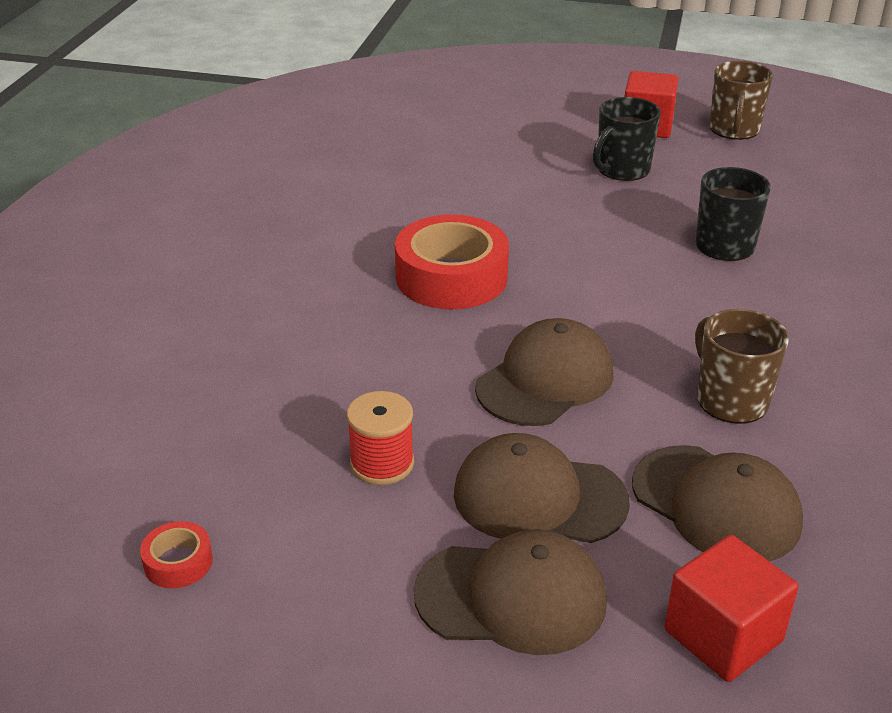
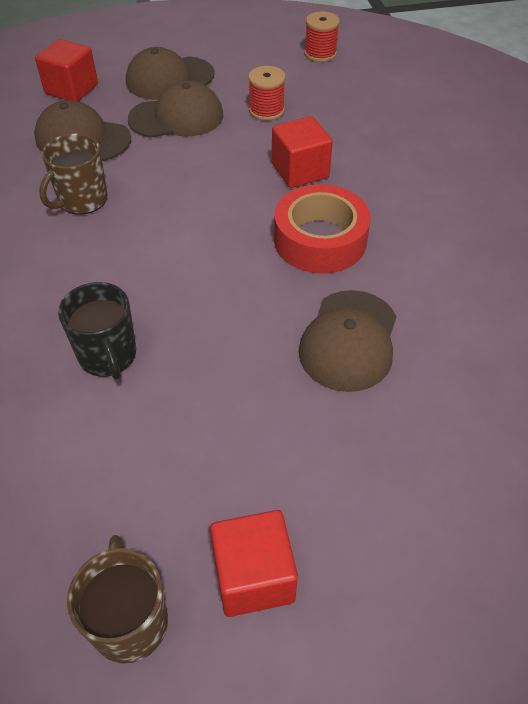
camera: 155 degrees right, 15 degrees up
red tape [140,521,213,588] -> red spool [304,11,340,62]
brown cap [475,318,614,426] -> brown cap moved to [298,290,396,392]
black mug [593,97,661,181] -> none
brown mug [695,309,789,424] -> brown mug turned 90 degrees clockwise [39,134,107,215]
none -> red cube [272,116,333,188]

